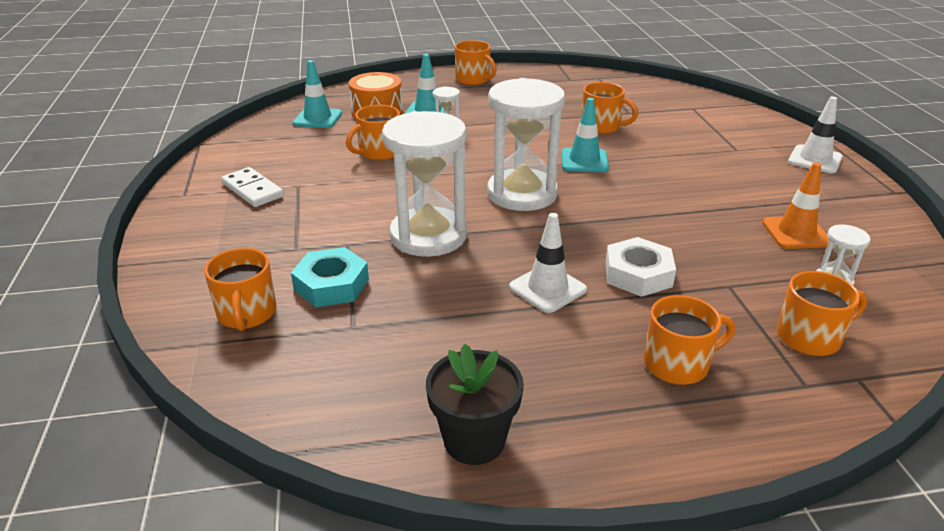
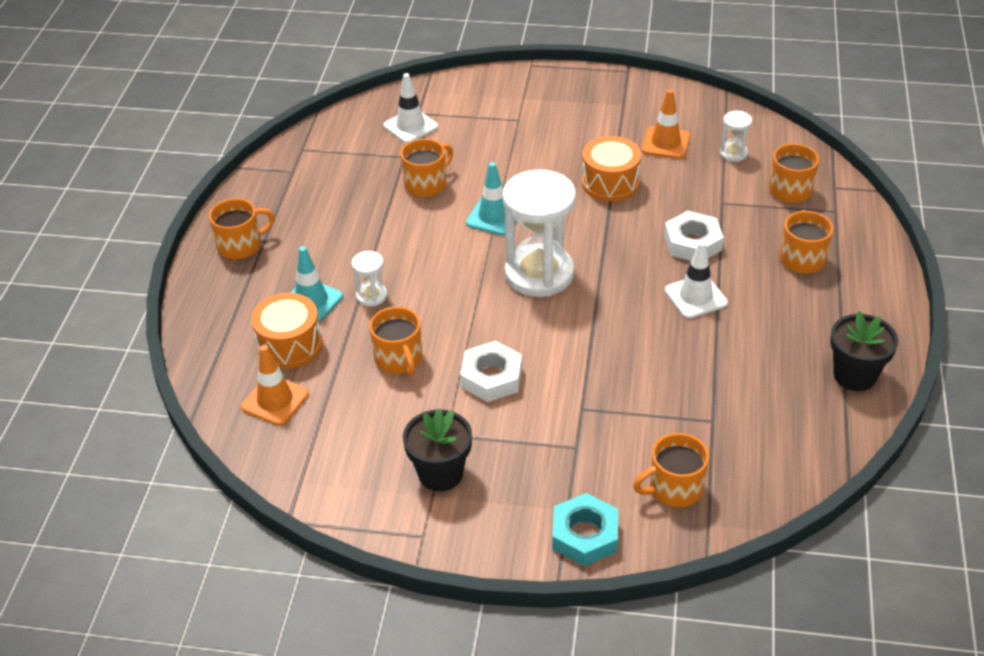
camera: 70 degrees left, 10 degrees up
orange mug [204,248,277,331] -> orange mug turned 150 degrees clockwise [633,433,709,507]
white domino [221,167,284,207] -> black flower pot [403,408,472,491]
turquoise nut [291,247,369,307] -> turquoise nut moved to [552,493,618,566]
turquoise traffic cone [293,60,342,128] -> orange traffic cone [241,345,309,426]
white hourglass [382,111,467,257] -> none
white traffic cone [788,97,843,173] -> white traffic cone moved to [383,73,438,143]
none -> white nut [460,341,522,402]
none -> orange drum [582,136,641,202]

